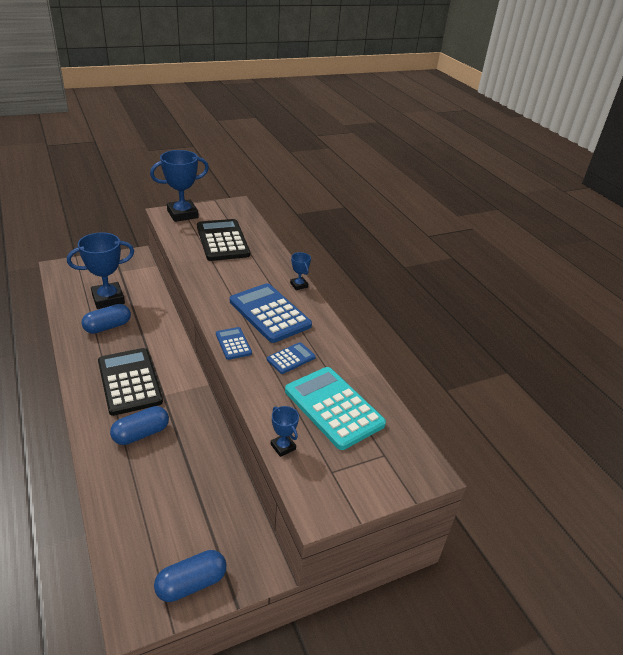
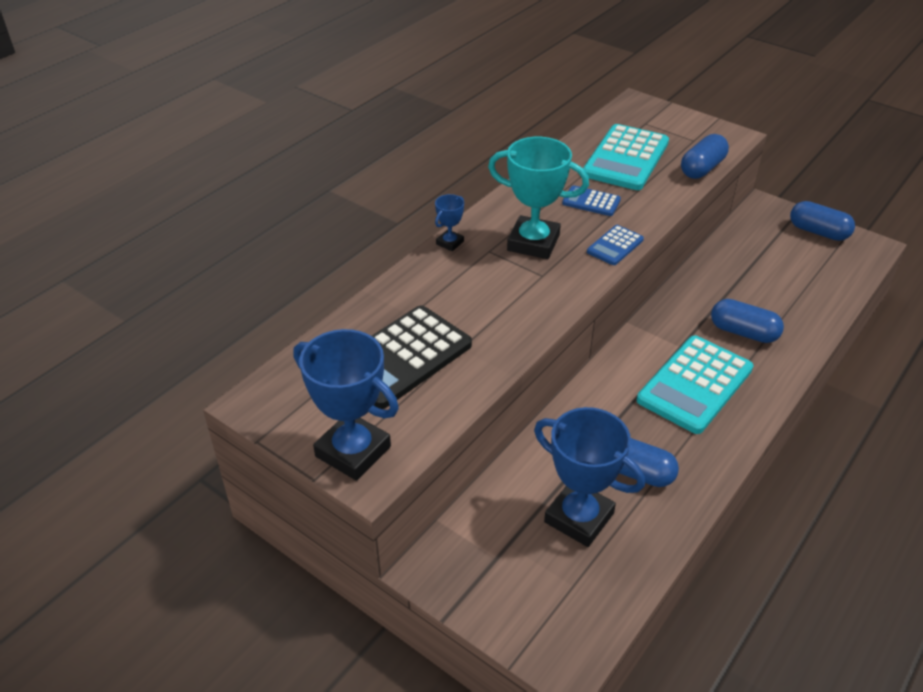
camera: 115 degrees left, 5 degrees up
black calculator [98,348,163,416] -> turquoise calculator [637,336,753,434]
blue calculator [230,283,312,343] -> turquoise trophy [488,137,589,259]
blue trophy [271,406,299,457] -> blue capsule [681,134,729,179]

